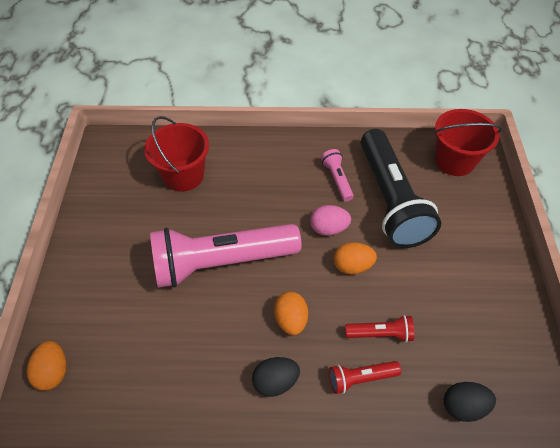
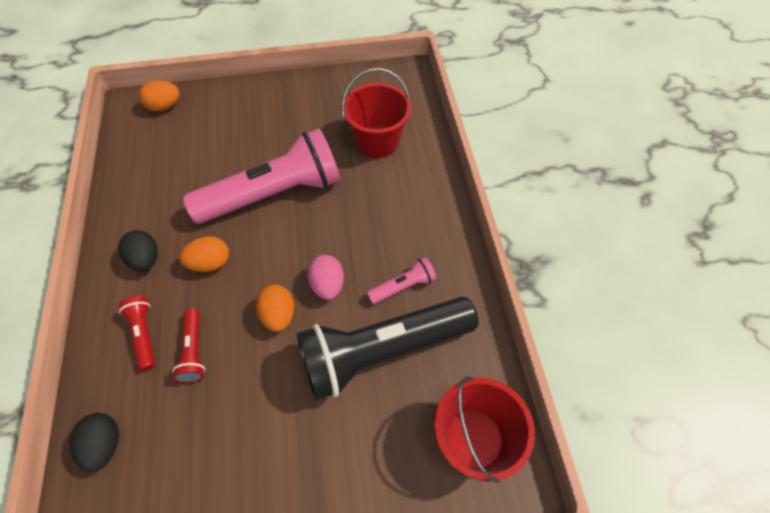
camera: 80 degrees right, 5 degrees up
pink flashlight [150,224,302,288] -> pink flashlight turned 90 degrees clockwise [183,129,340,224]

